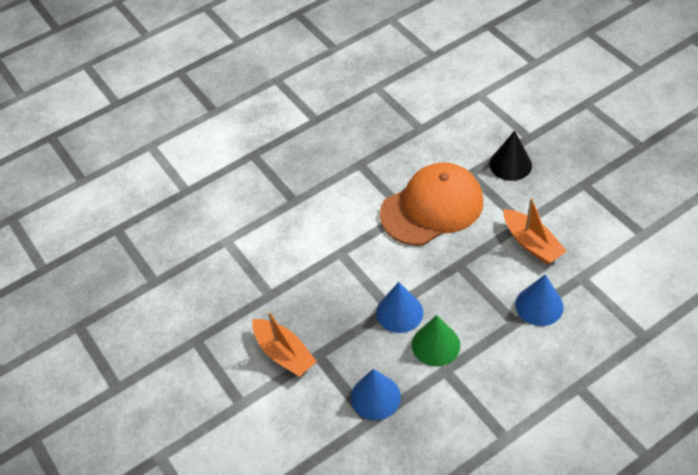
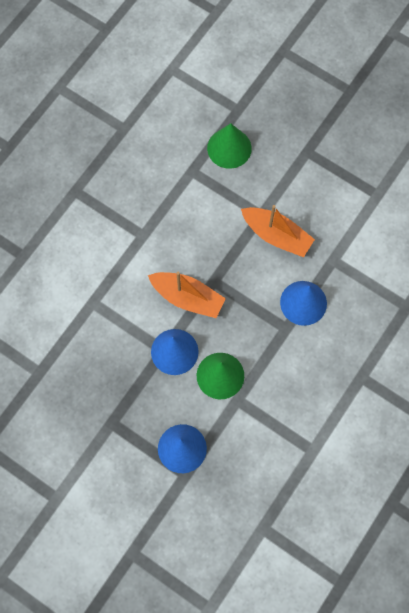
camera: 25 degrees left, 20 degrees up
orange boat [252,311,317,377] -> orange boat moved to [148,272,226,318]
orange cap [380,162,483,245] -> none
black cone [489,131,532,181] -> green cone [207,123,252,169]

